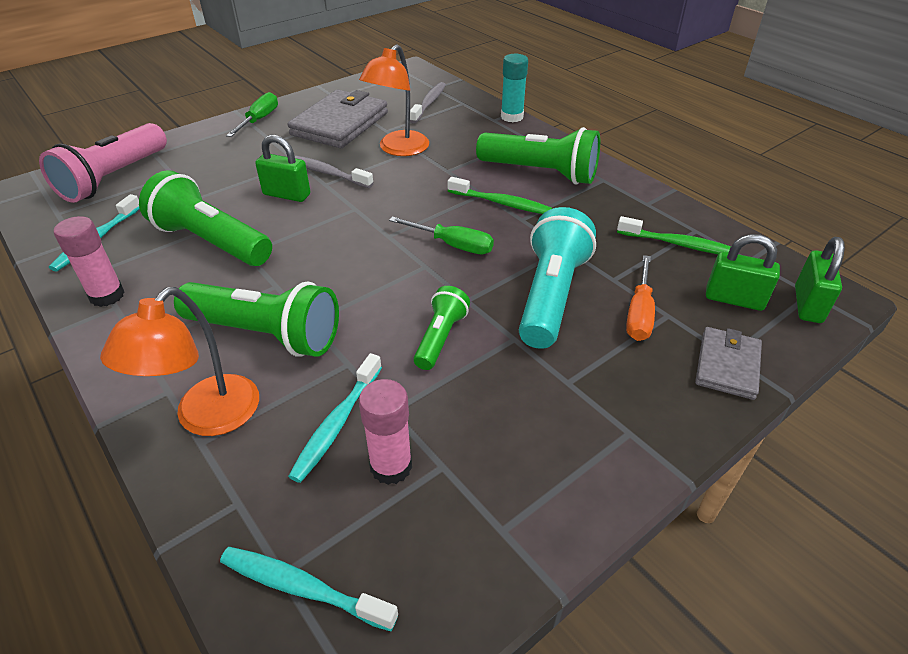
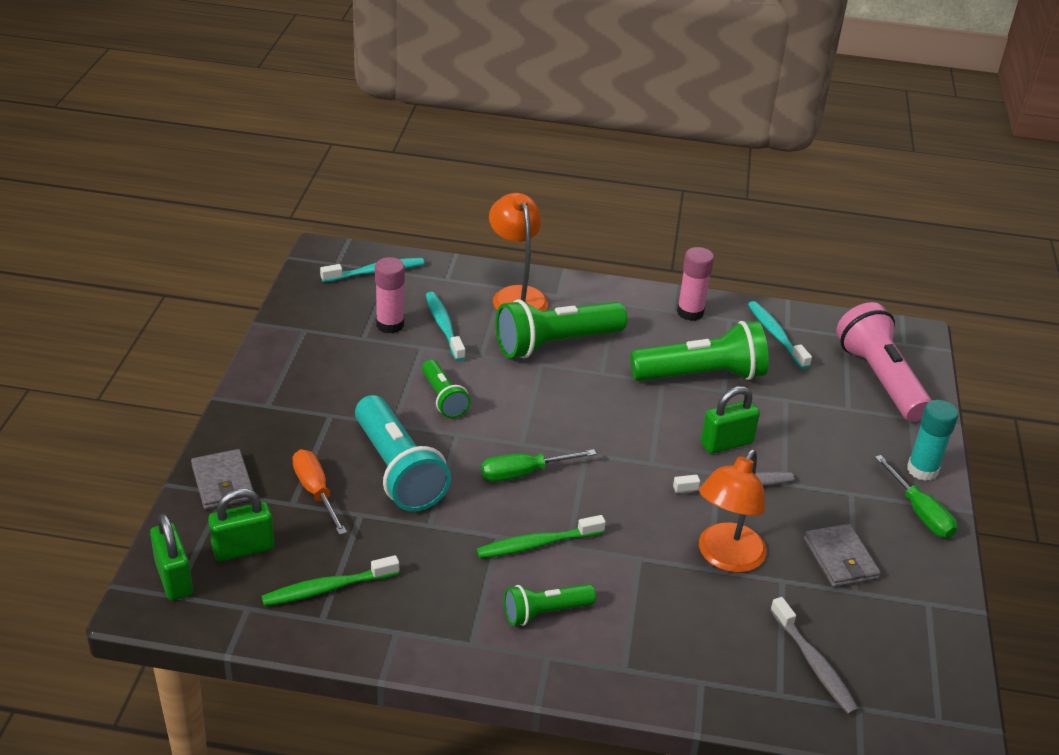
camera: 135 degrees right, 5 degrees down
grey wallet [287,90,388,148] -> grey wallet [804,524,881,587], size x0.56
orange lamp [359,44,429,156] -> orange lamp turned 135 degrees counterclockwise [699,449,767,573]
green flashlight [476,127,600,185] -> green flashlight [504,584,596,626], size x0.55
turquoise glue stick [501,54,528,122] -> turquoise glue stick moved to [907,400,958,481]

